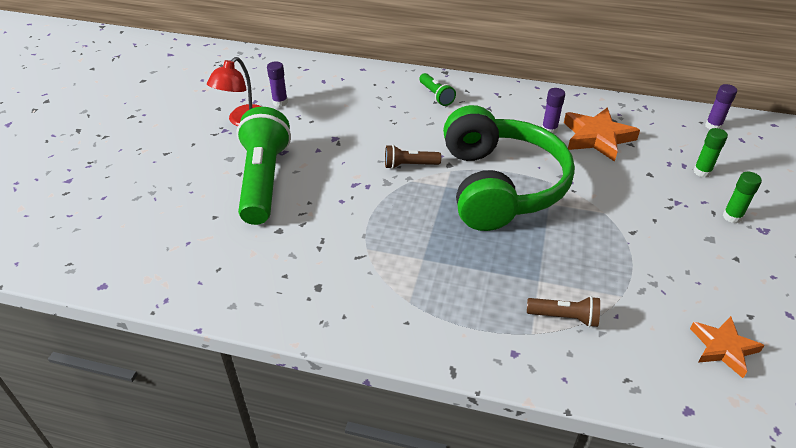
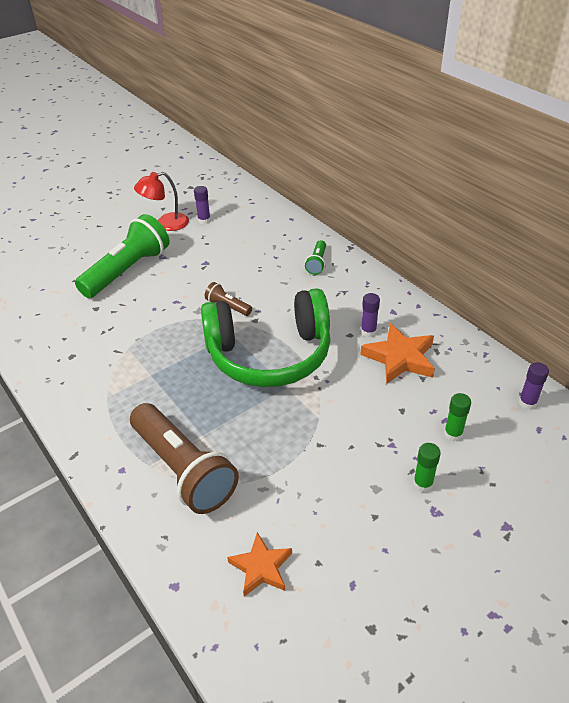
camera: 40 degrees right, 0 degrees up
green headphones [443,105,575,231] -> green headphones turned 45 degrees clockwise [201,288,331,387]
brown flashlight [527,296,600,327] -> brown flashlight [130,403,239,514], size x2.21

